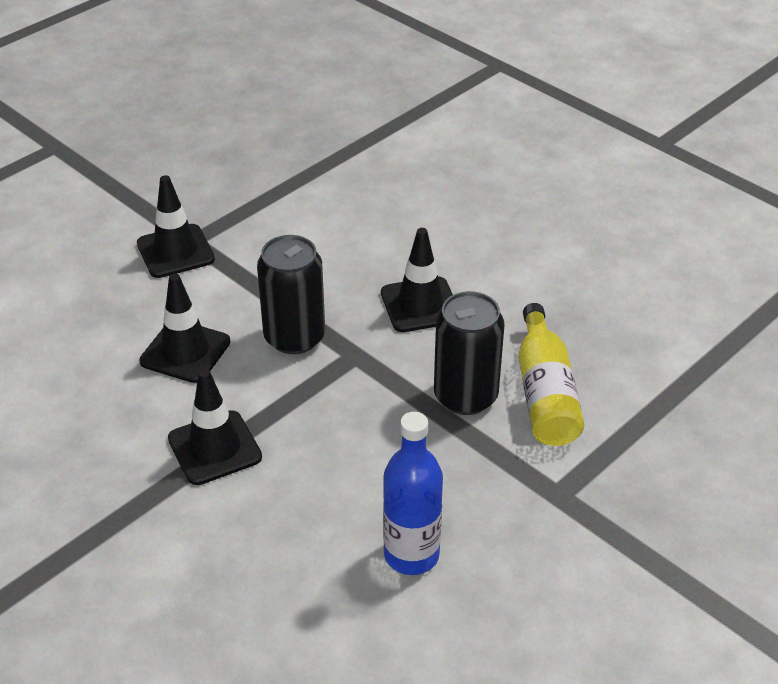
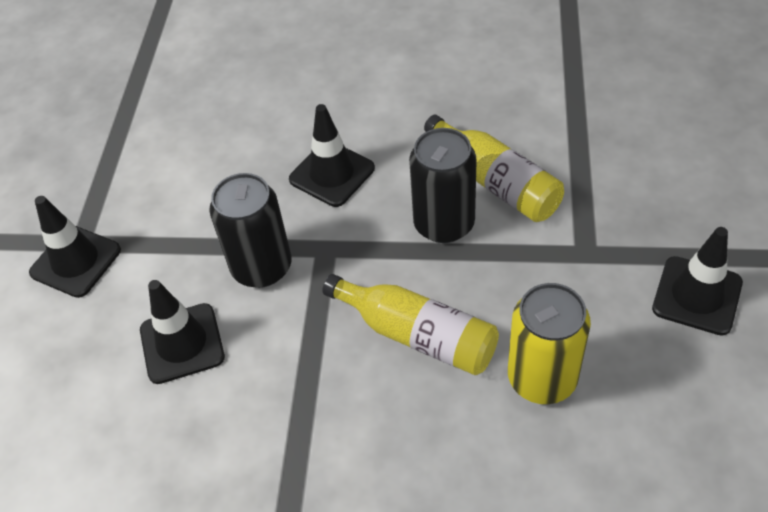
camera: 35 degrees left, 10 degrees up
black traffic cone [168,369,262,485] -> black traffic cone moved to [652,227,743,335]
blue bottle [383,412,443,575] -> yellow can [508,283,591,404]
none -> yellow bottle [322,274,499,375]

